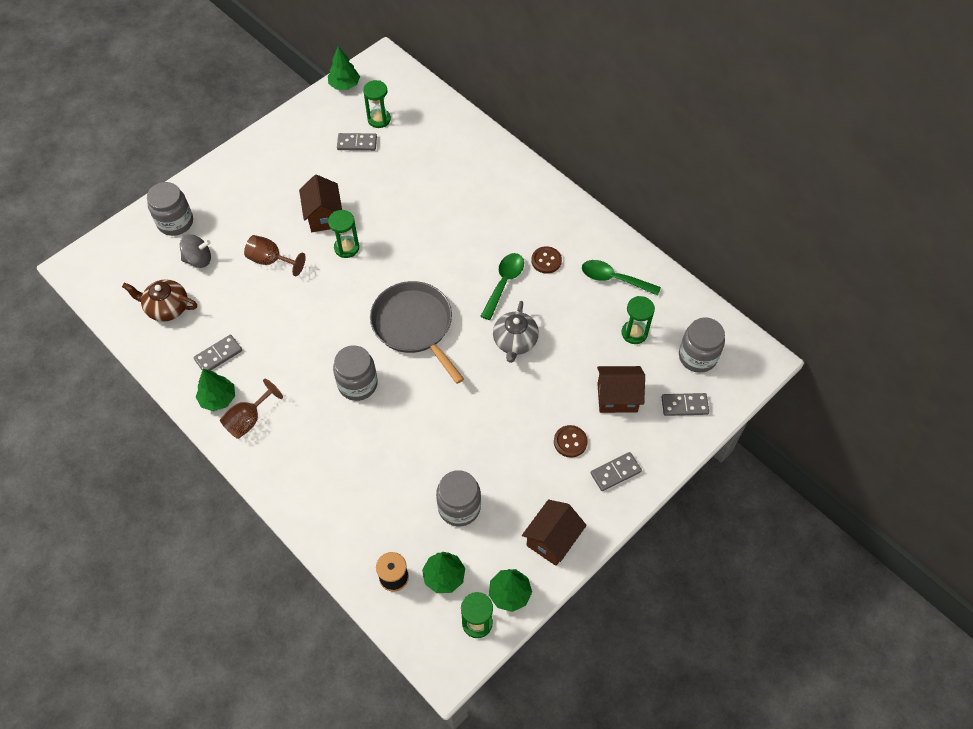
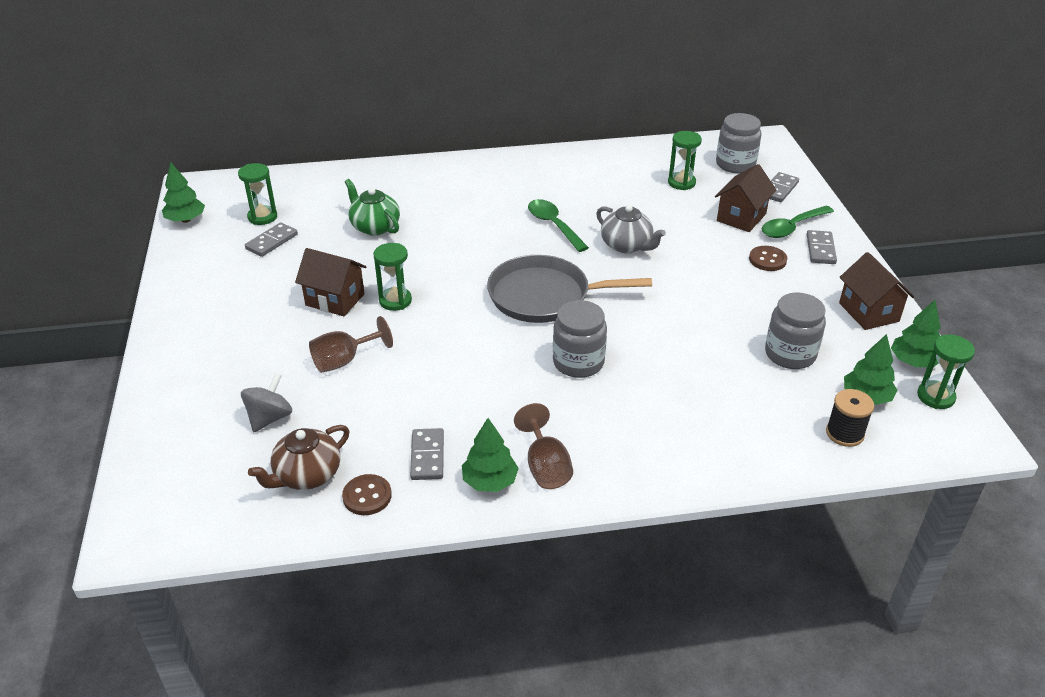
camera: 55 degrees left, 20 degrees down
grey jar [147,182,193,236] -> none
brown button [531,246,562,274] -> brown button moved to [342,474,392,515]
green spoon [582,260,661,296] -> green spoon moved to [762,206,834,238]
none -> green teapot [345,179,400,236]

